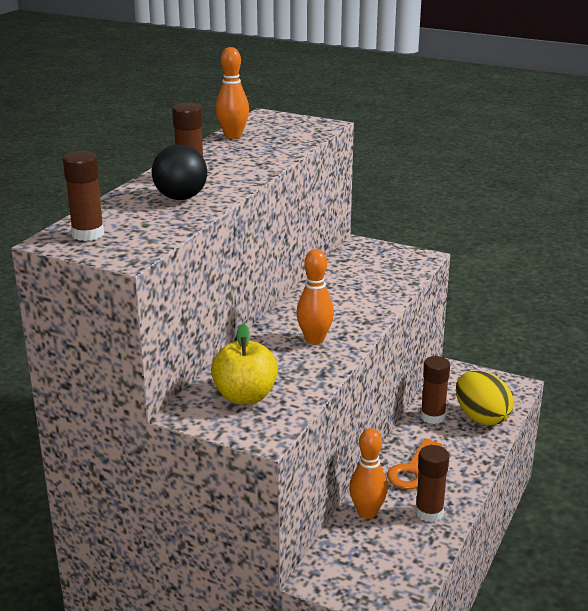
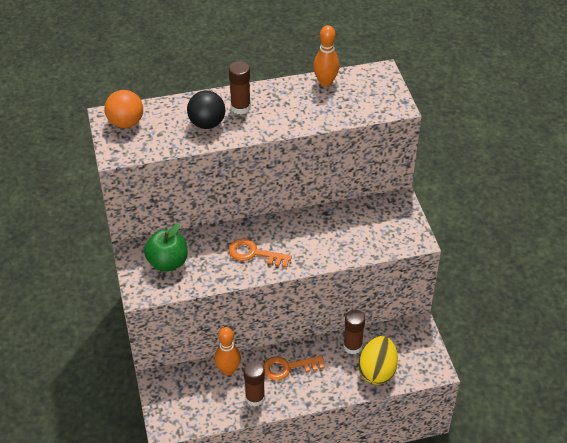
camera: 50 degrees right, 20 degrees up
brown glue stick [63,151,104,241] -> orange ball [105,90,143,128]
yellow apple [211,324,278,404] -> green apple [144,223,188,272]
orange bowling pin [296,249,334,344] -> orange key [229,238,292,268]

